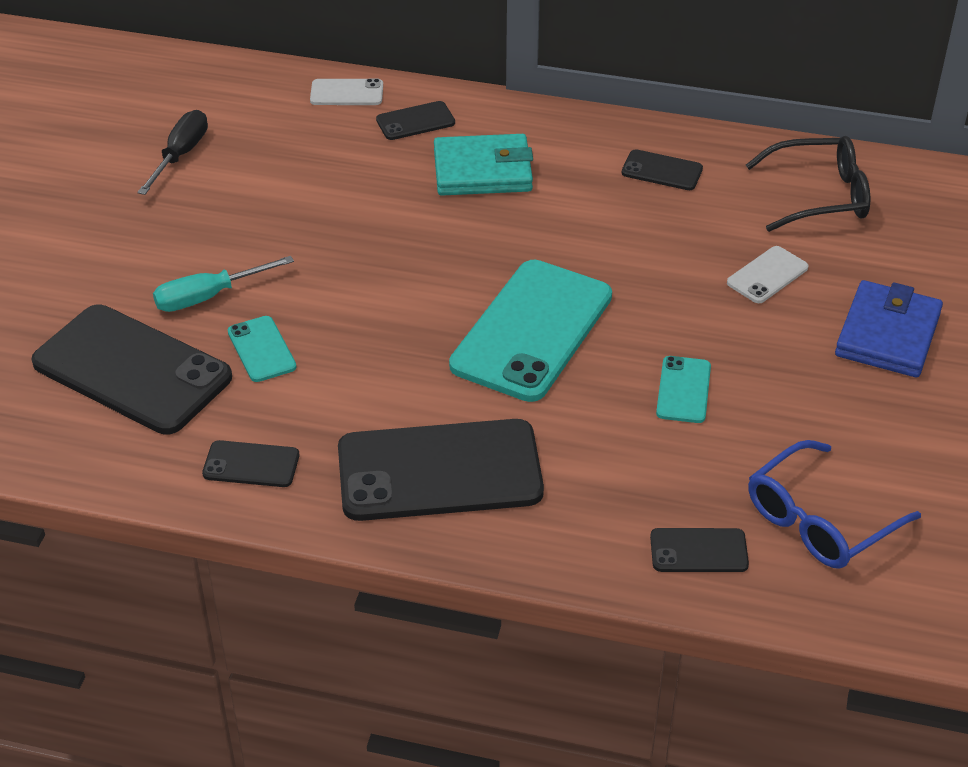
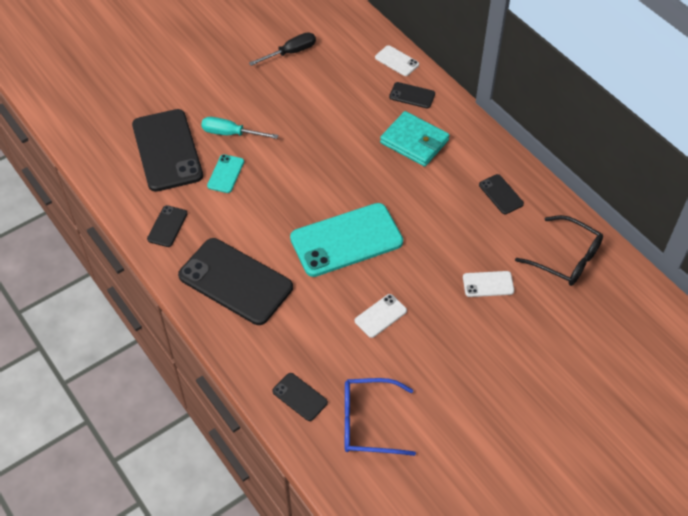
camera: 40 degrees right, 10 degrees up
black phone [202,440,299,487] -> black phone turned 60 degrees clockwise [147,205,188,247]
turquoise phone [656,356,711,423] -> white phone [355,294,407,338]
blue wallet [835,280,943,378] -> none

